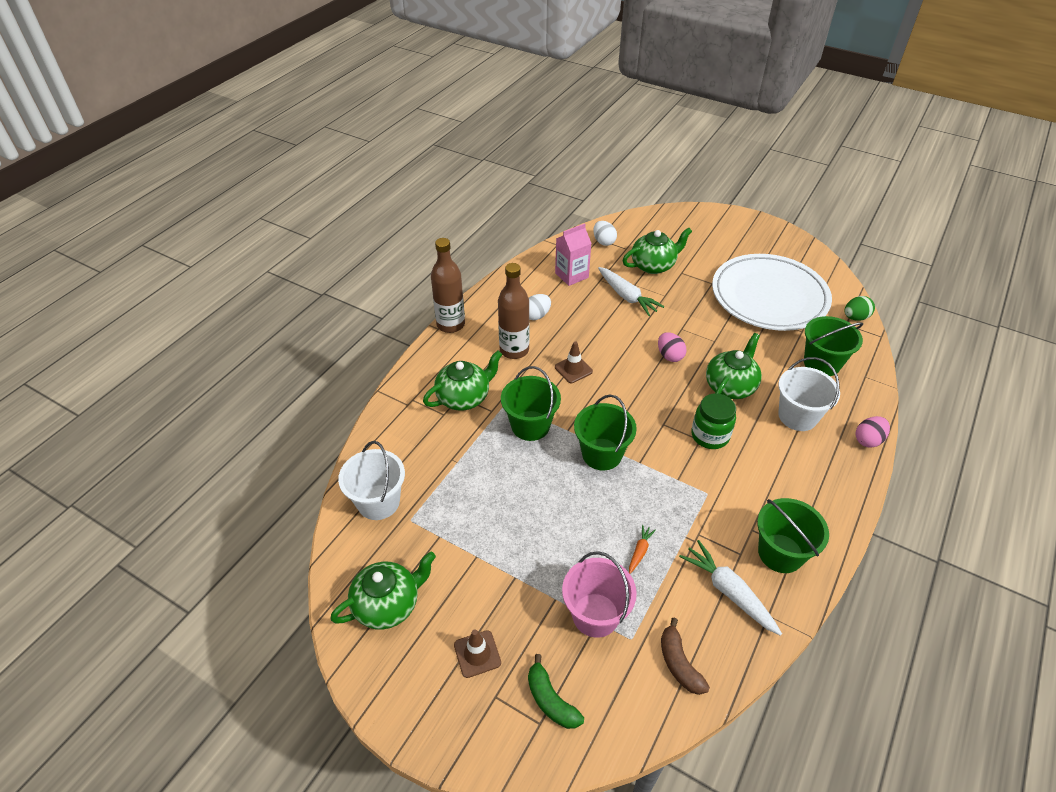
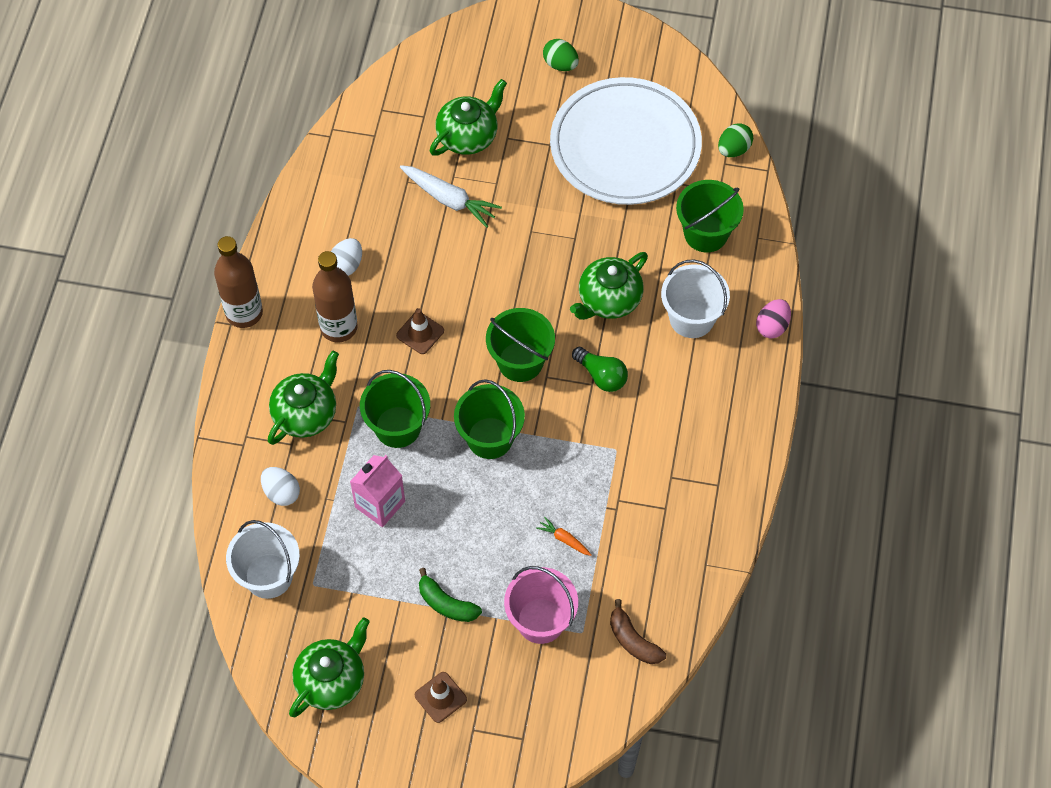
camera: 20 degrees left, 15 degrees up
green banana [528,654,584,729] -> green banana moved to [419,568,482,622]
pink carton [555,223,592,286] -> pink carton moved to [350,455,405,527]
white egg [593,221,617,246] -> white egg moved to [261,467,300,506]
orange carrot [629,525,656,574] -> orange carrot turned 60 degrees counterclockwise [536,517,592,556]
pink egg [658,332,687,362] -> none
white carrot [679,540,782,636] -> none
green jar [691,393,736,449] -> green light bulb [572,347,628,392]
green teapot [706,333,762,399] -> green teapot turned 150 degrees counterclockwise [570,252,648,320]
green bucket [757,498,829,573] -> green bucket moved to [486,308,555,382]
none -> green egg [543,39,579,71]

